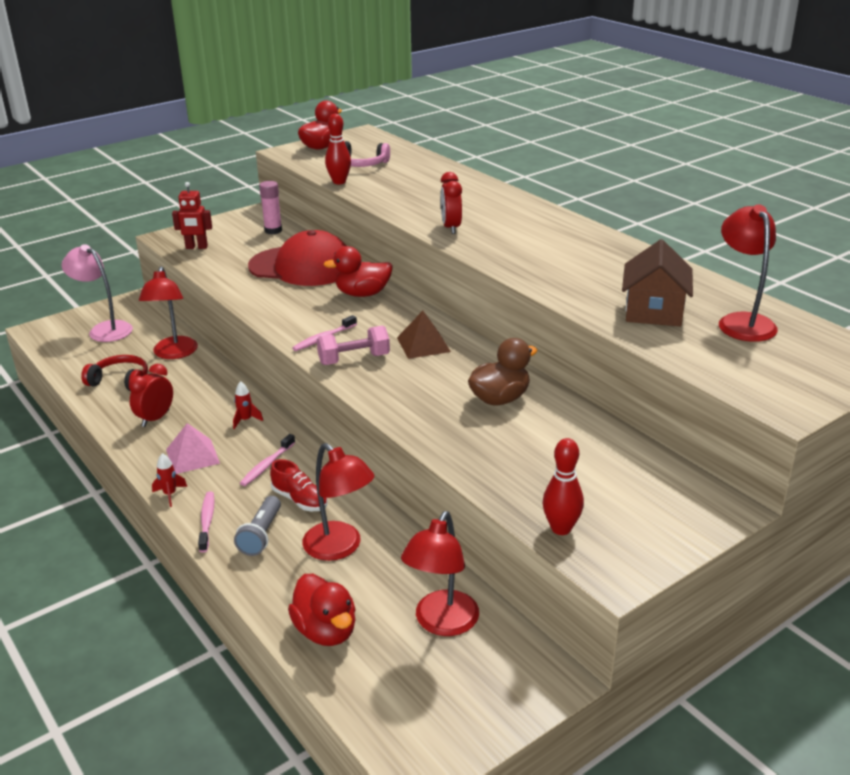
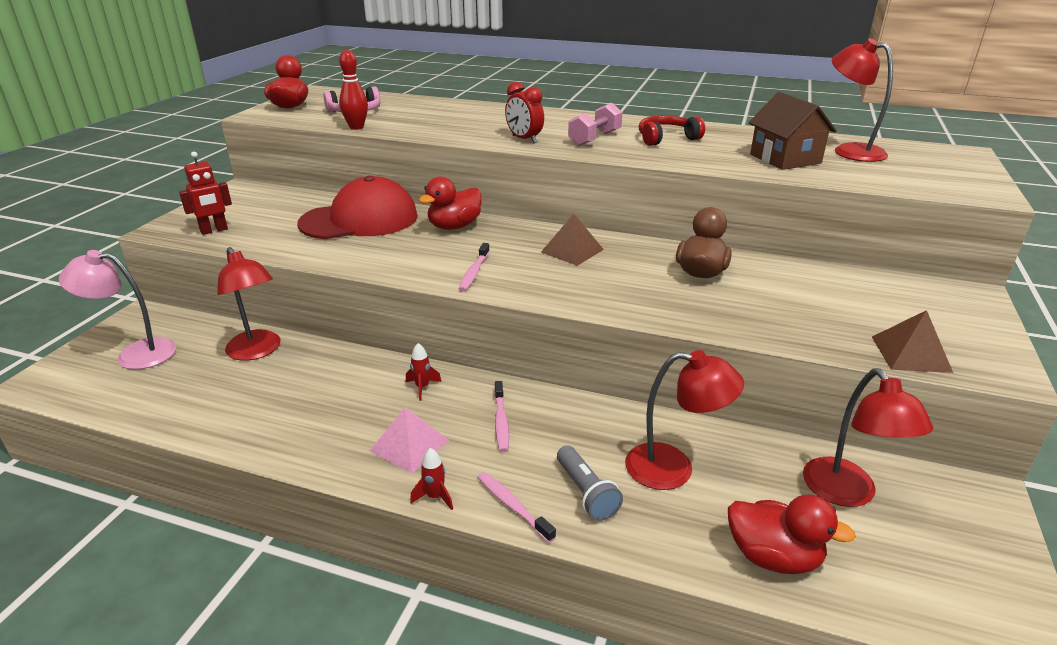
camera: 35 degrees left, 0 degrees up
red headphones [81,355,148,391] -> red headphones moved to [639,116,705,146]
red clock [129,364,173,427] -> none
pink glue stick [259,181,282,235] -> none
red shoe [270,459,328,511] -> none
pink dumbbell [317,325,390,365] -> pink dumbbell moved to [568,102,623,146]
red bowling pin [543,438,584,535] -> brown pyramid [872,310,953,373]

